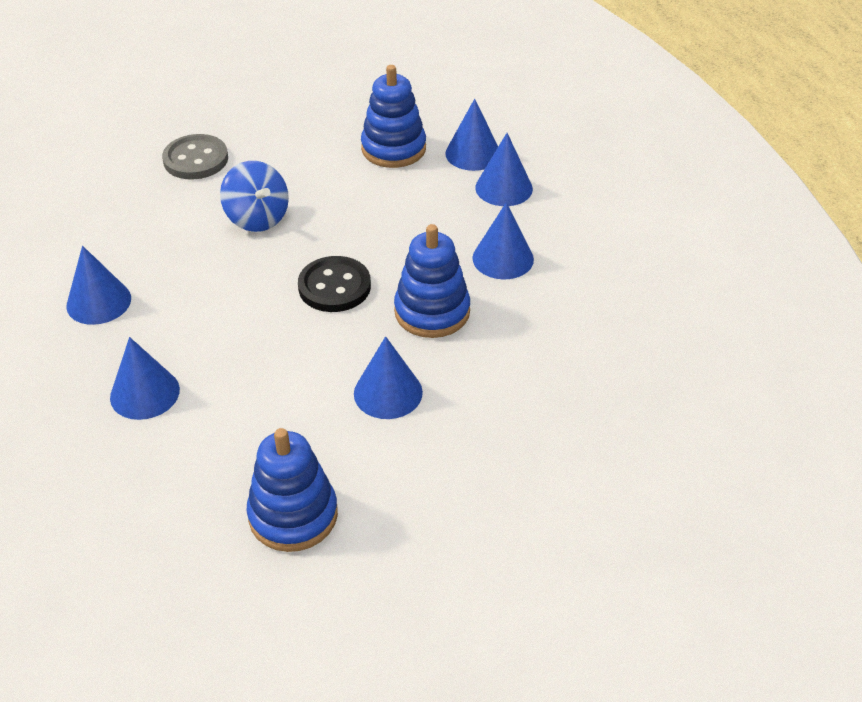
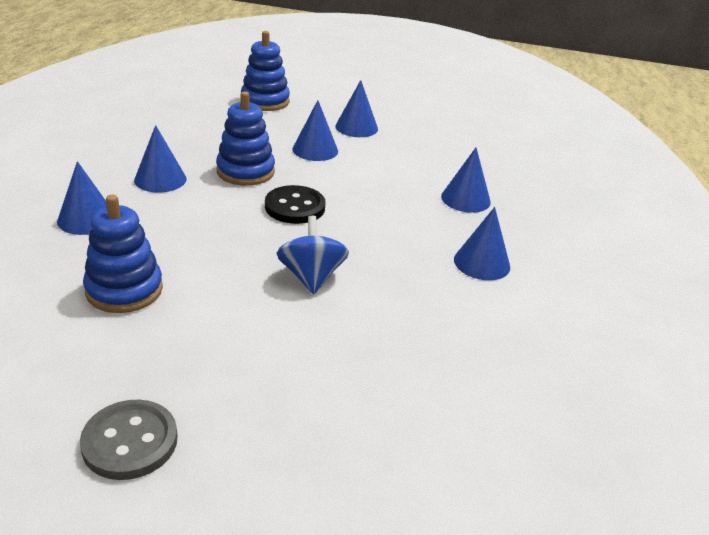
camera: 155 degrees left, 10 degrees down
grey button [162,134,228,180] -> grey button moved to [80,400,178,480]
blue stacking toy [247,428,338,552] -> blue stacking toy moved to [241,31,290,111]
blue cone [445,99,498,171] -> blue cone moved to [335,80,378,137]

